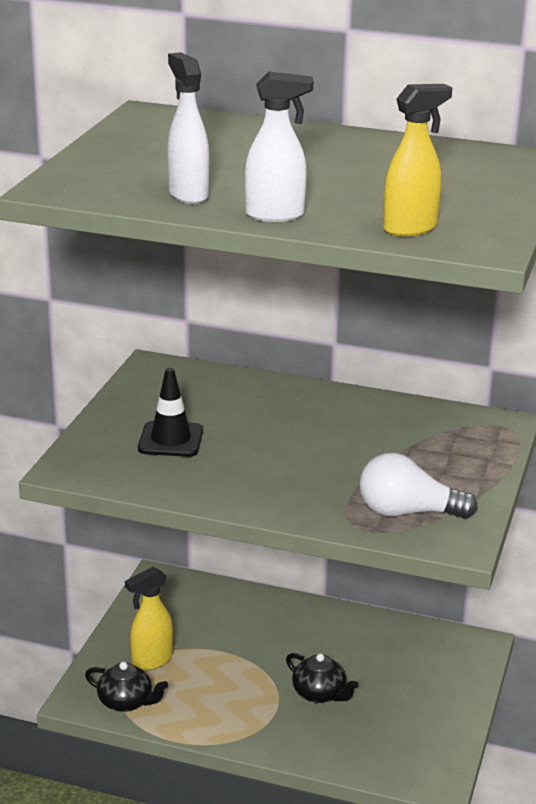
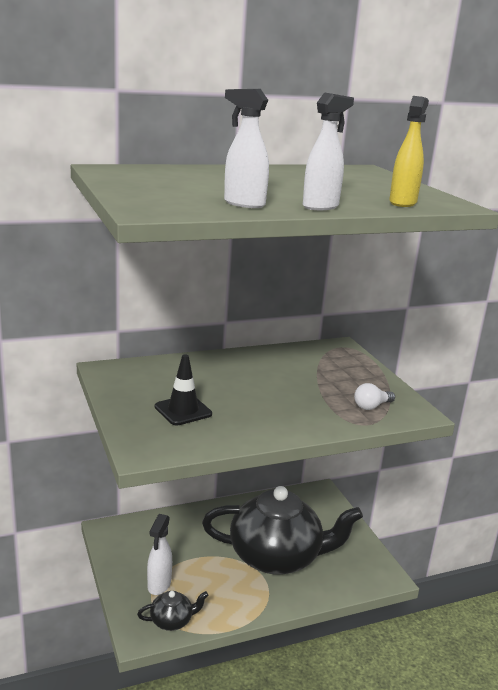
camera: 40 degrees left, 5 degrees down
yellow spray bottle [125,567,173,671] -> white spray bottle [147,514,172,595]
black teapot [286,653,359,703] -> black teapot [202,486,363,575], size x2.48
white light bulb [359,453,478,519] -> white light bulb [354,383,395,410], size x0.62

